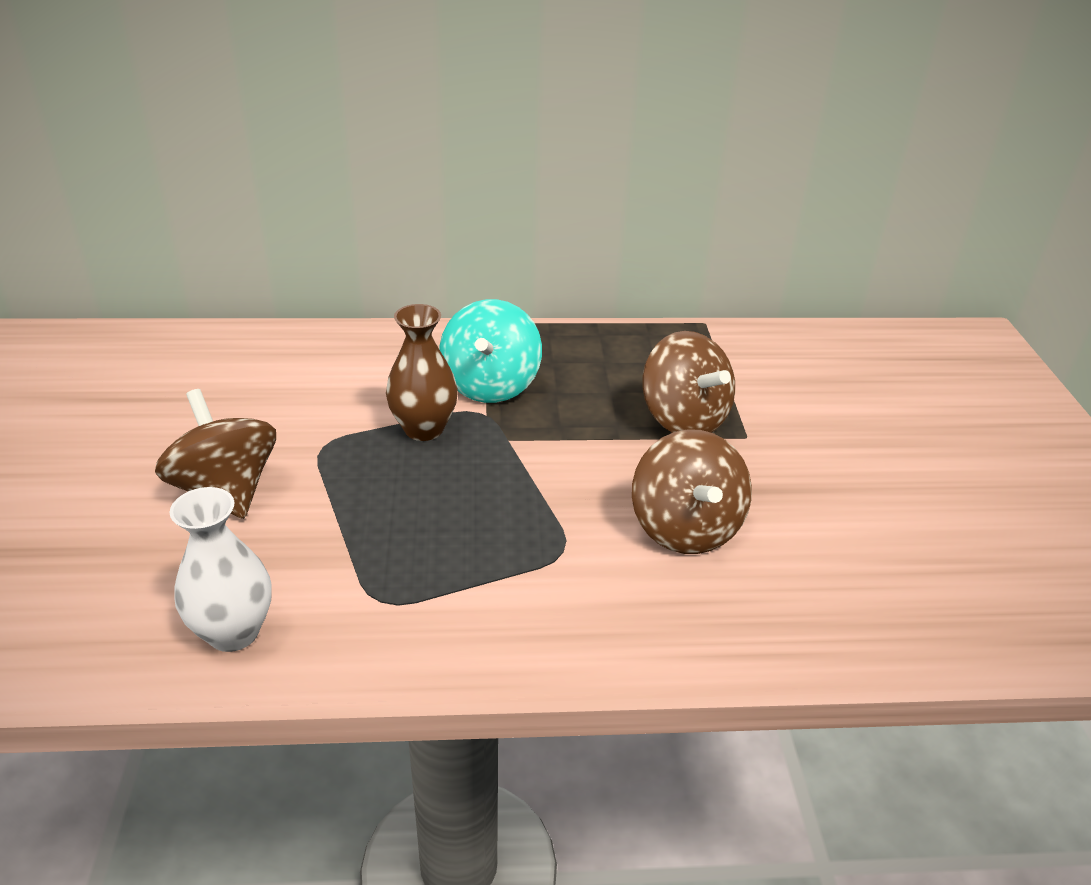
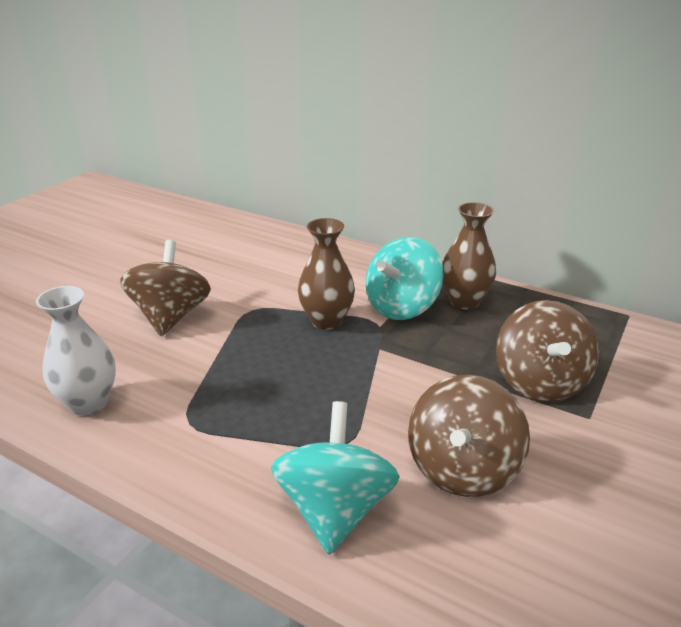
camera: 35 degrees right, 5 degrees down
none -> turquoise spinning top [271,401,400,555]
none -> brown vase [442,202,496,309]

